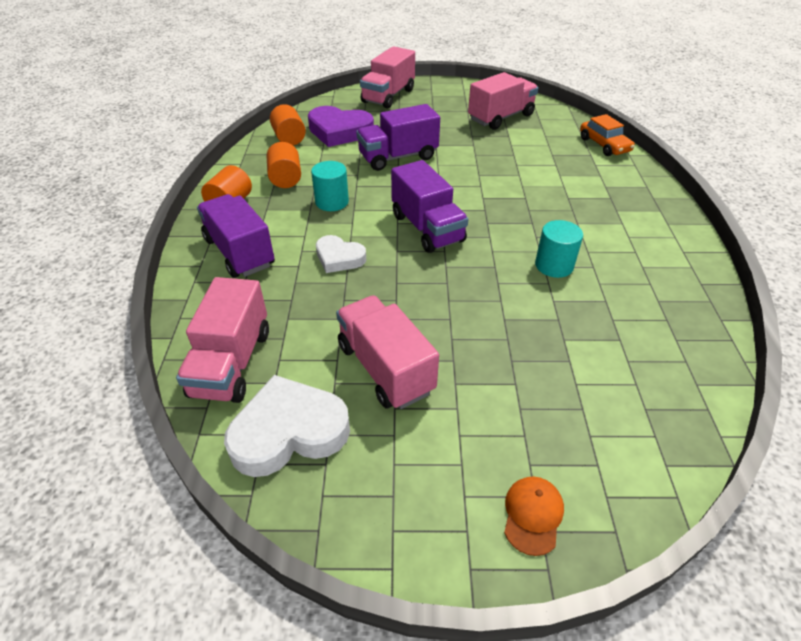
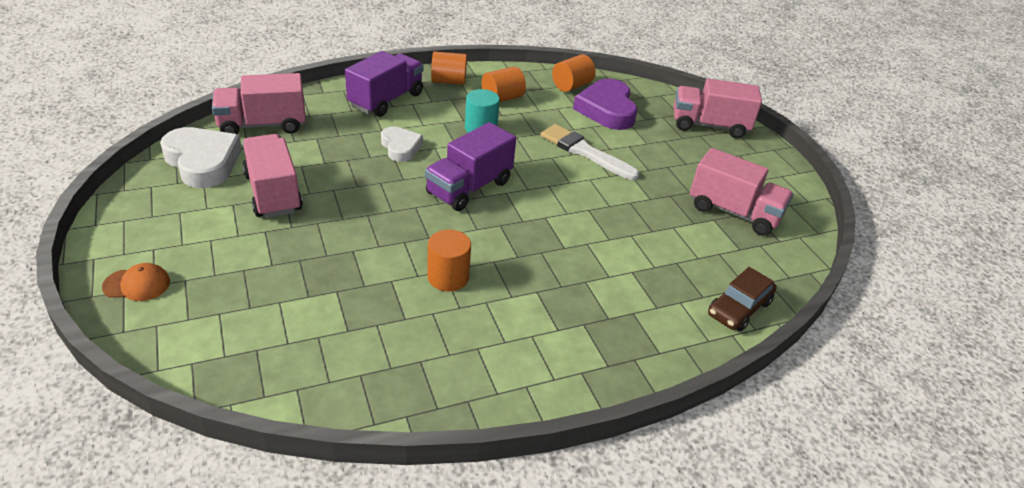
camera: 65 degrees right, 5 degrees down
white heart [316,235,366,273] -> white heart turned 150 degrees clockwise [381,126,423,162]
pink truck [336,295,439,409] -> pink truck turned 60 degrees counterclockwise [242,134,303,218]
purple truck [356,104,440,171] -> white brush [541,124,639,180]
turquoise cylinder [535,220,583,278] -> orange cylinder [427,229,471,291]
orange car [580,114,635,156] -> brown car [708,267,777,331]

